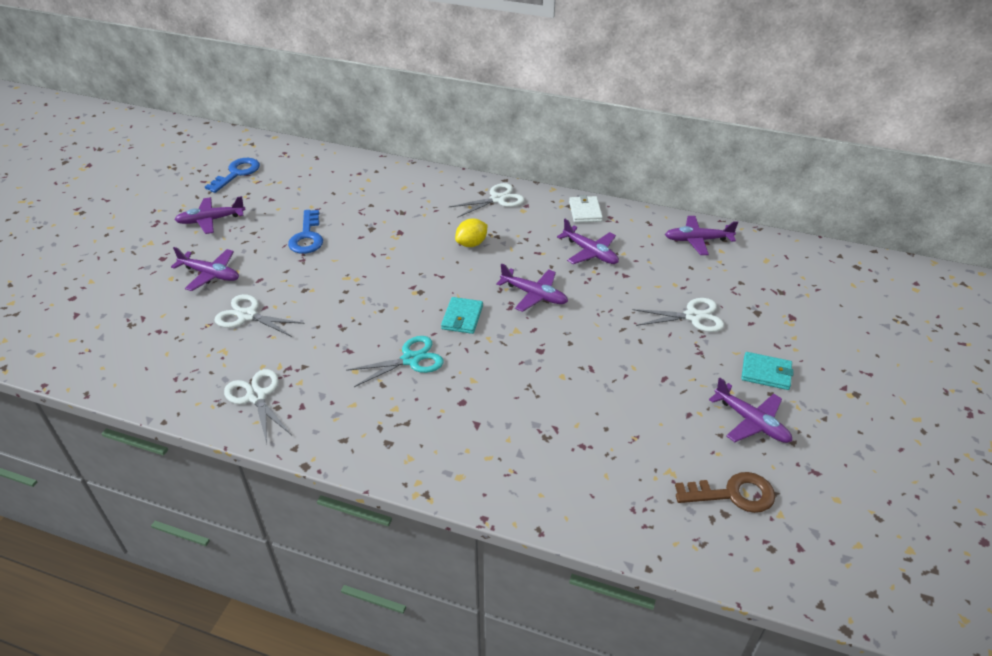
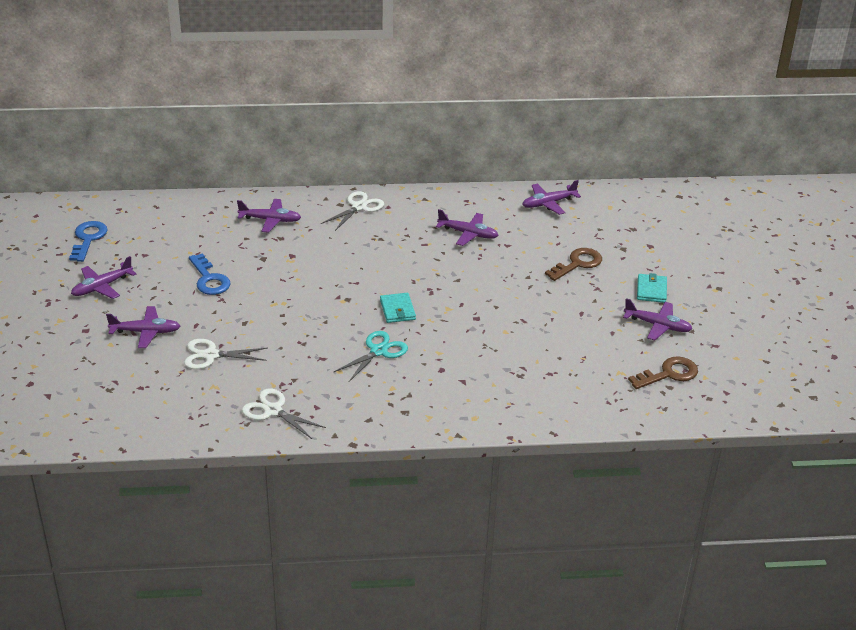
camera: 25 degrees left, 5 degrees down
yellow lemon [455,218,487,247] -> none
purple plane [496,263,568,312] -> purple plane moved to [237,199,301,233]
white wallet [569,195,603,223] -> none
white scissors [632,298,724,332] -> brown key [545,248,602,281]
turquoise wallet [741,352,794,390] -> turquoise wallet turned 75 degrees counterclockwise [637,273,667,303]

